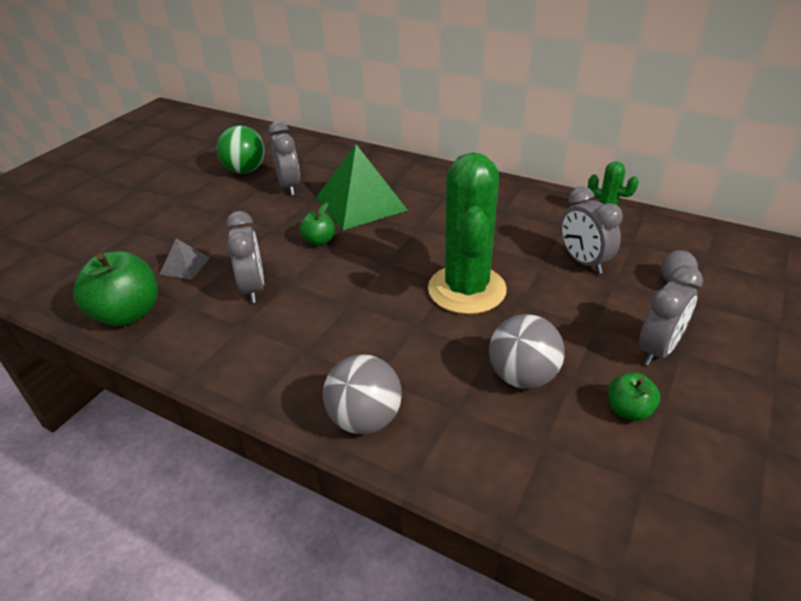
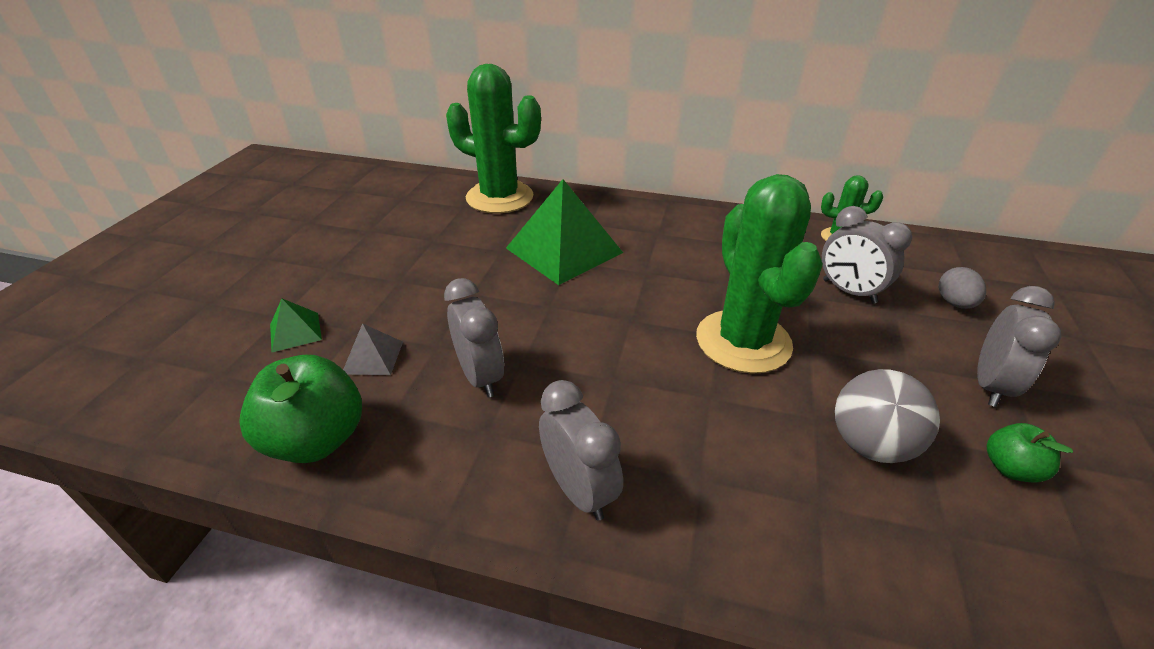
camera: 15 degrees left, 0 degrees up
green ball [217,125,265,173] -> none
grey clock [268,121,300,195] -> grey clock moved to [539,380,623,521]
green apple [300,203,335,246] -> none
grey ball [323,354,402,434] -> none
none -> green pyramid [270,299,322,352]
none -> green cactus [446,64,541,213]

